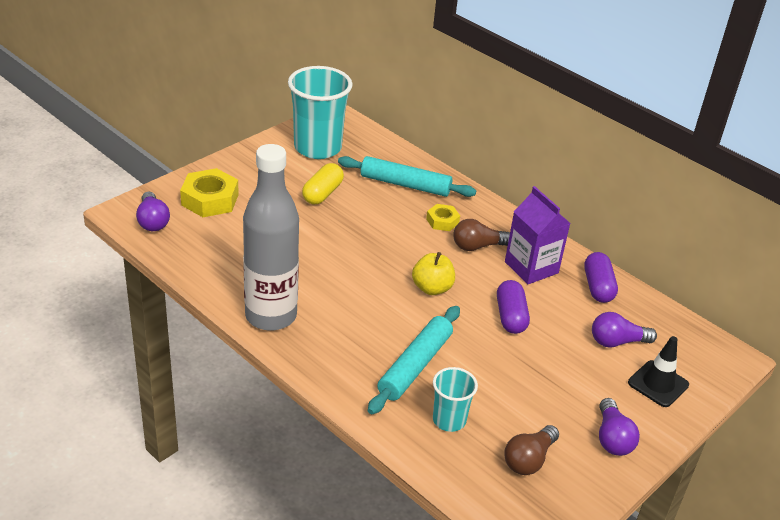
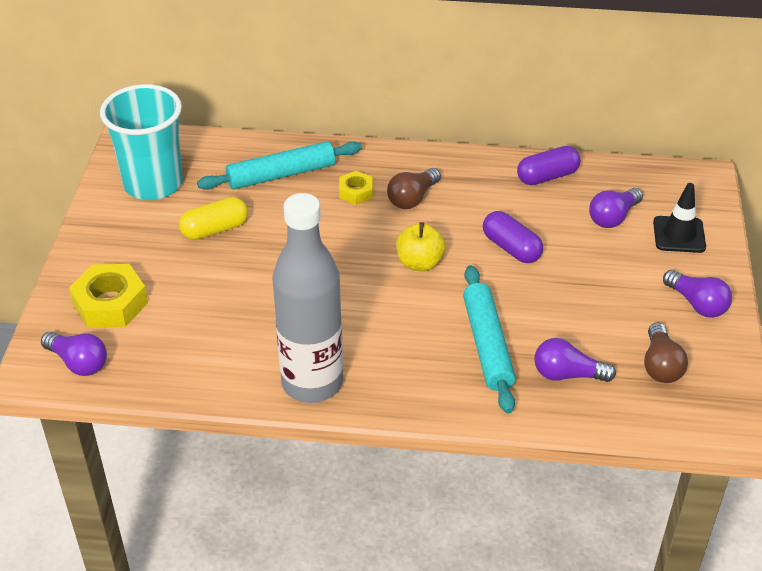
camera: 35 degrees left, 5 degrees up
yellow capsule [302,163,344,205] -> yellow capsule turned 75 degrees clockwise [179,197,248,240]
turquoise cup [433,367,478,432] -> purple light bulb [534,338,616,382]
purple carton [505,186,571,284] -> none
purple capsule [584,252,618,303] -> purple capsule turned 75 degrees counterclockwise [517,146,581,185]

